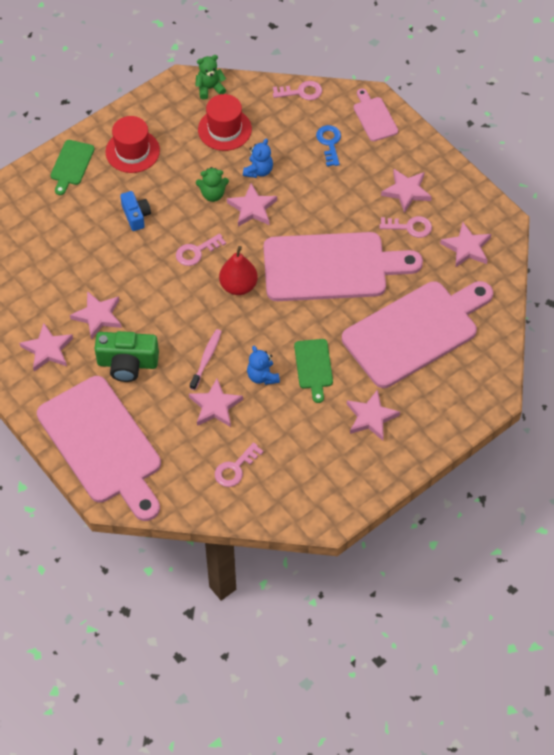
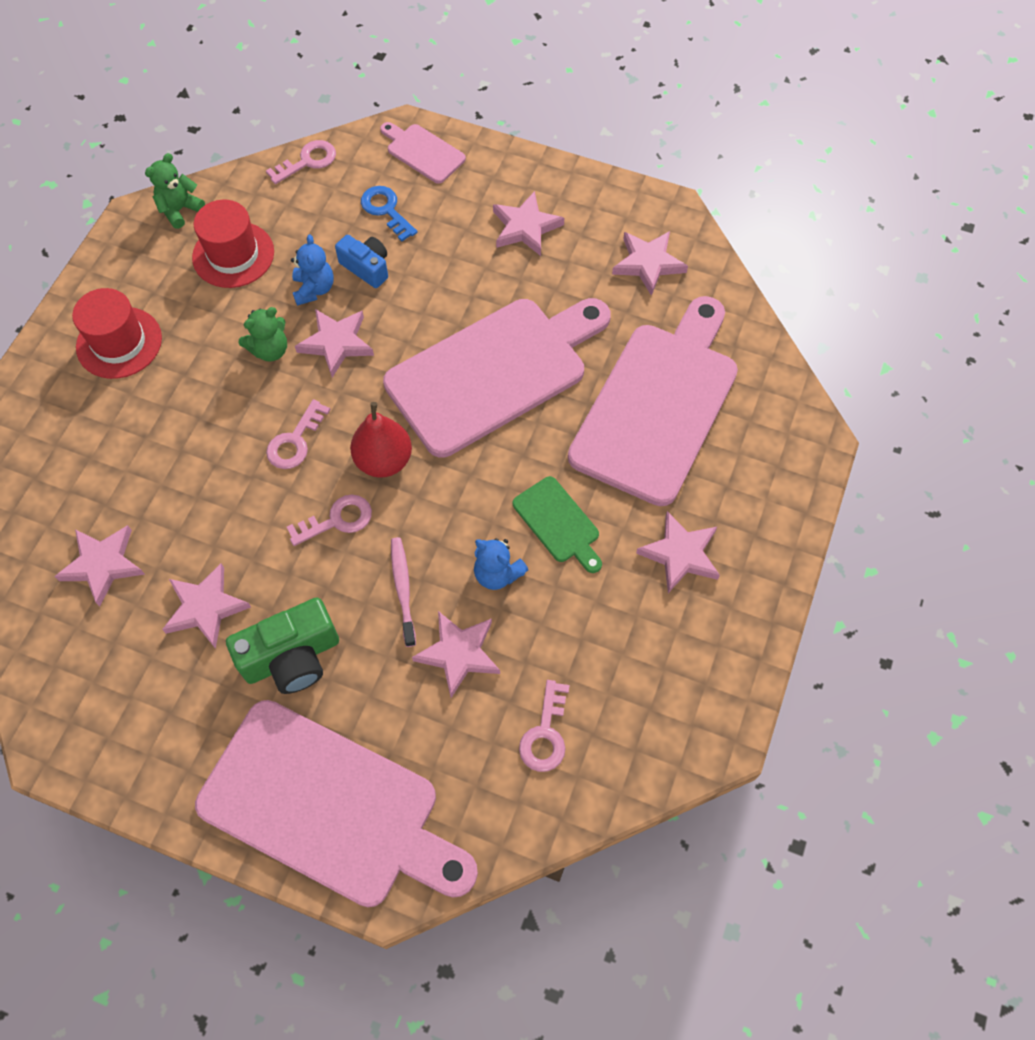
camera: 30 degrees left, 5 degrees up
pink star [19,323,73,372] -> pink star moved to [54,525,145,606]
green cutting board [51,140,94,195] -> none
blue camera [120,191,151,231] -> blue camera moved to [335,235,388,288]
pink key [379,216,432,238] -> pink key moved to [287,495,372,546]

